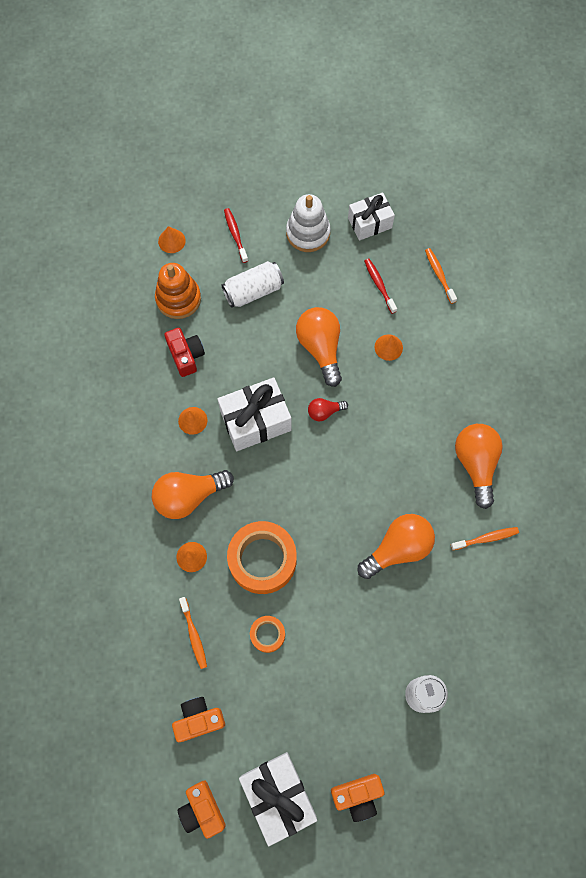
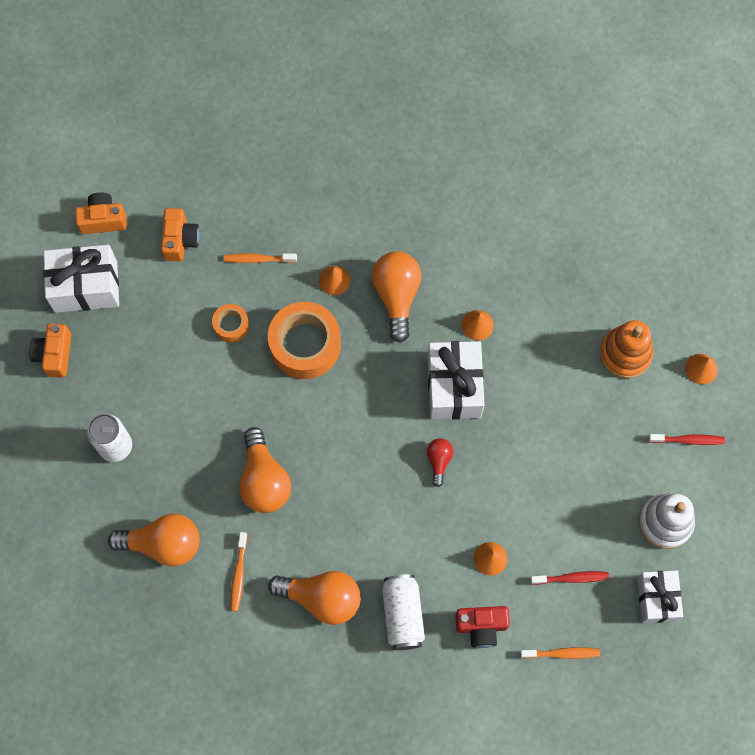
camera: 110 degrees right, 0 degrees up
red camera [164,328,205,377] -> red camera moved to [455,606,510,648]
white can [221,261,284,308] -> white can moved to [382,574,425,650]
orange light bulb [296,307,342,387] -> orange light bulb moved to [108,514,200,567]

